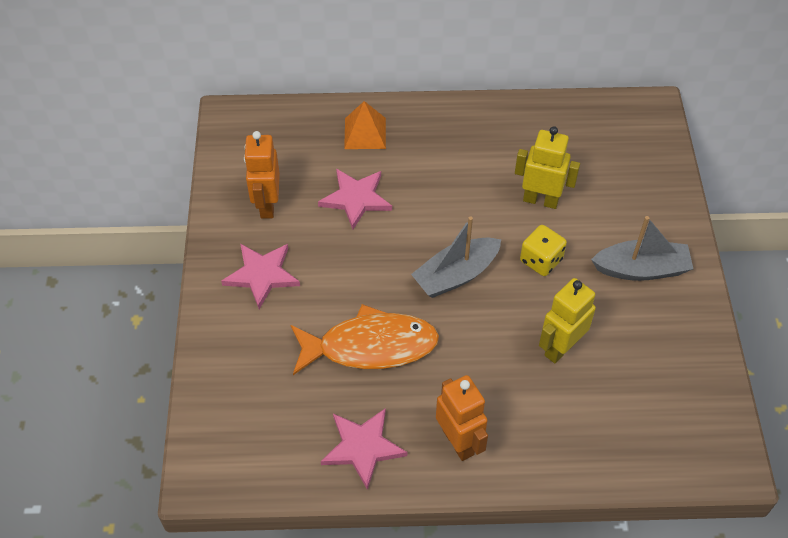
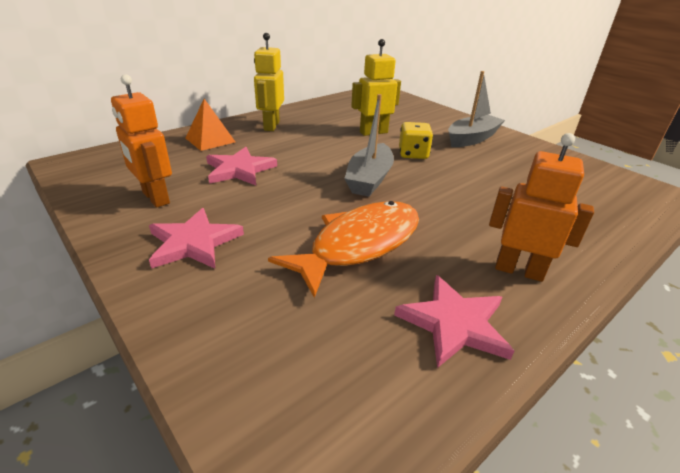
camera: 40 degrees left, 20 degrees down
yellow robot [539,278,596,363] -> yellow robot moved to [254,33,284,131]

